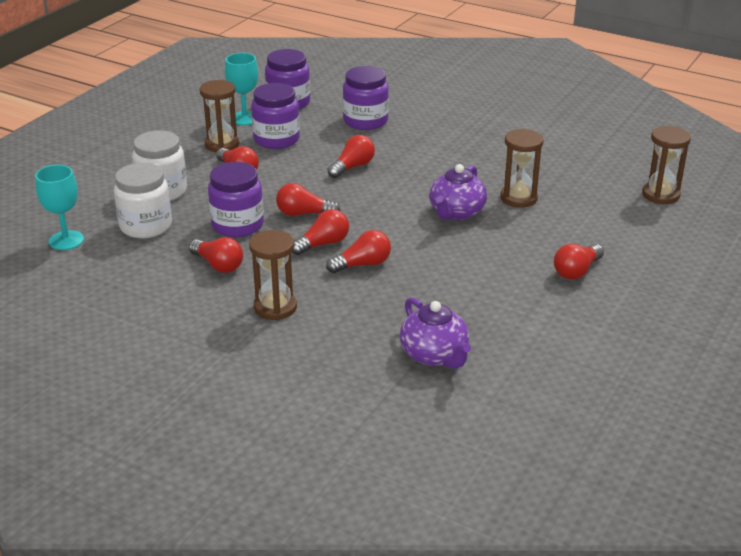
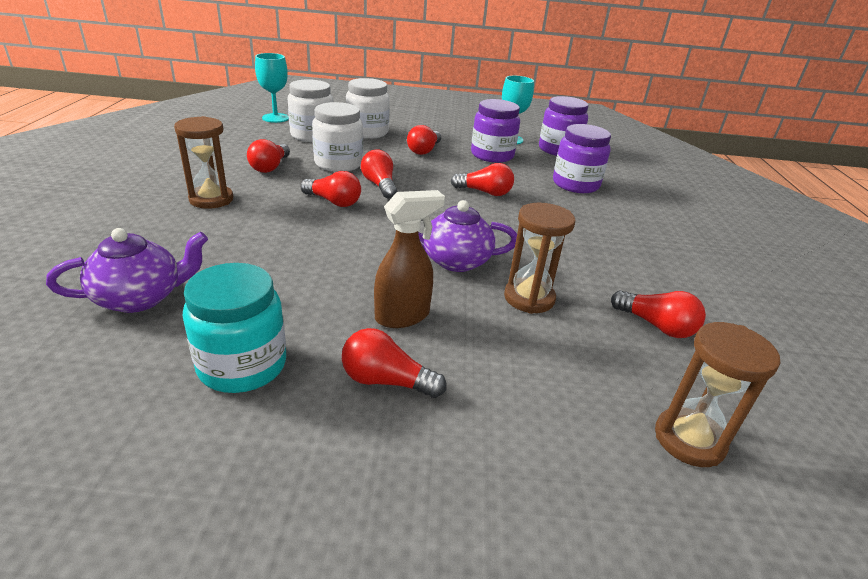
camera: 60 degrees right, 0 degrees up
brown hourglass [200,80,239,153] -> none
purple jar [208,162,264,237] -> white jar [312,102,363,172]
red light bulb [326,230,391,273] -> red light bulb moved to [611,290,706,338]
purple teapot [400,297,471,369] -> purple teapot turned 150 degrees counterclockwise [46,228,208,313]
none -> turquoise jar [182,263,286,393]
none -> brown spray bottle [374,190,445,328]

